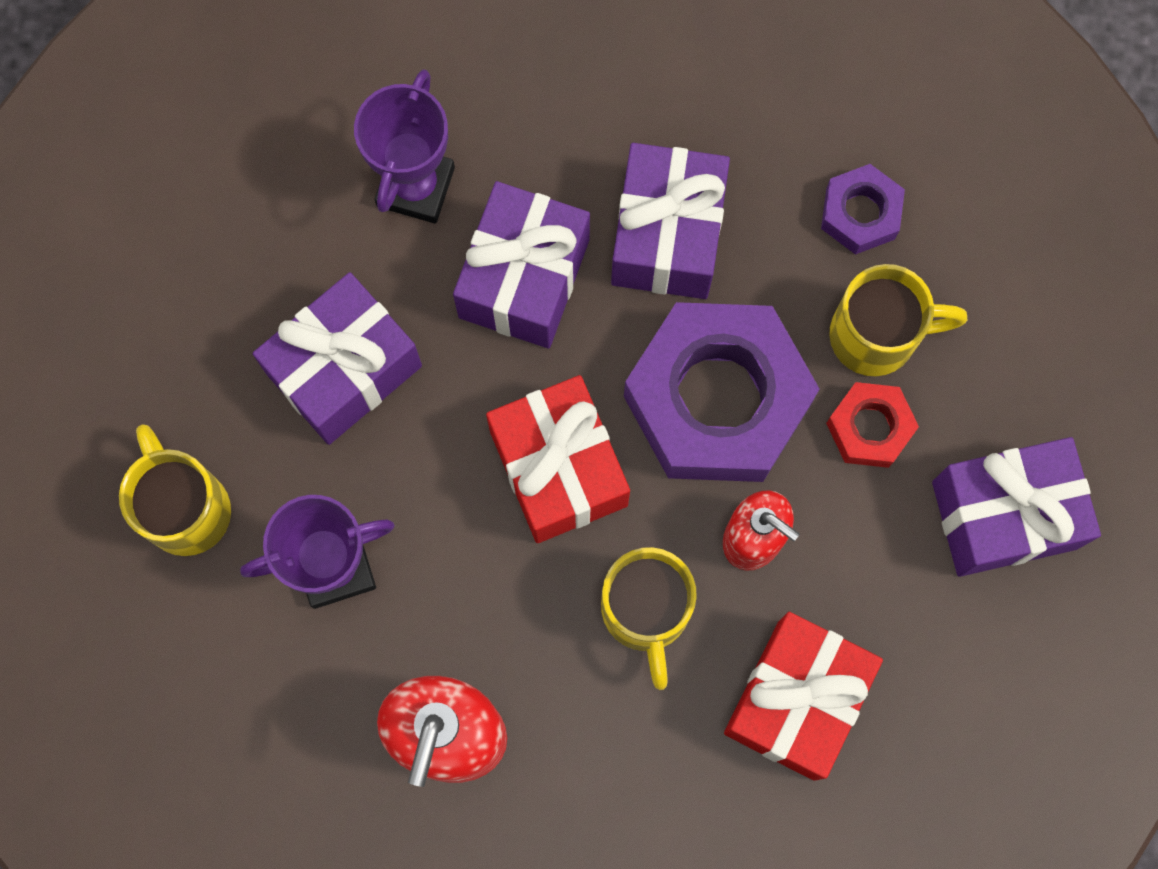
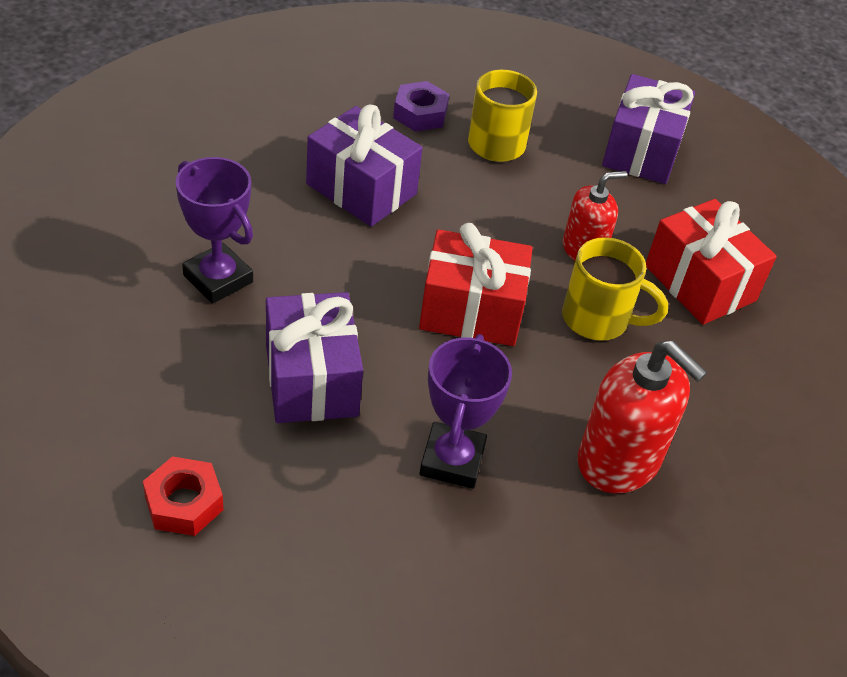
camera: 65 degrees left, 30 degrees down
yellow mug [119,425,231,556] -> none
purple gift [453,181,590,348] -> none
purple nut [624,302,819,482] -> none
red nut [826,382,919,468] -> red nut moved to [143,456,223,536]

